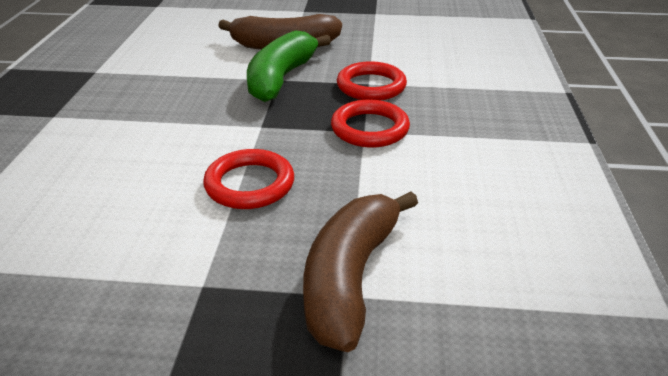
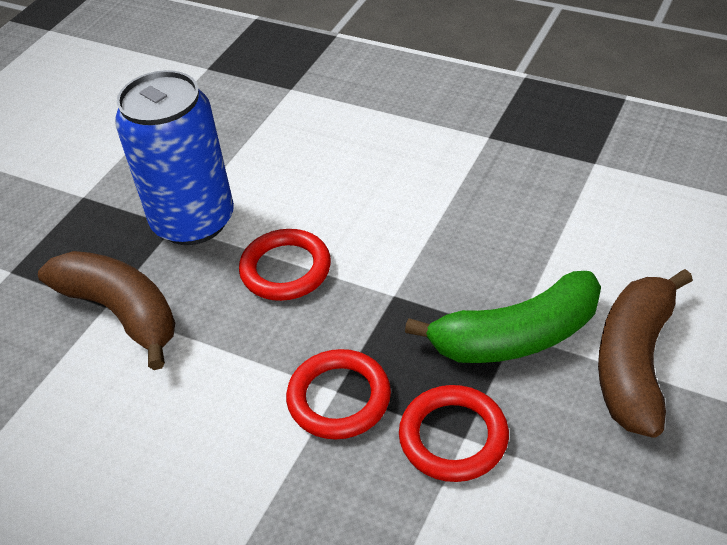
camera: 115 degrees right, 10 degrees up
green banana [247,30,331,102] -> green banana turned 120 degrees clockwise [405,271,601,363]
none -> blue can [115,70,234,245]

